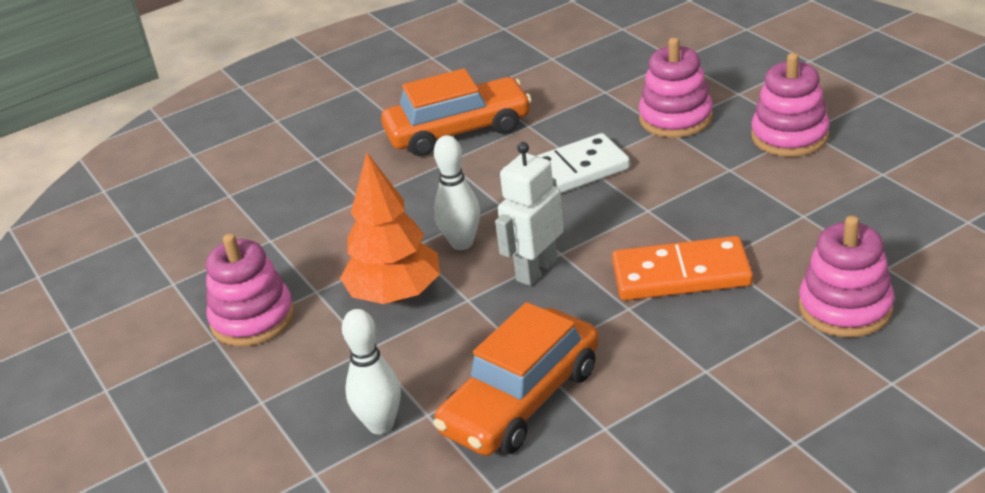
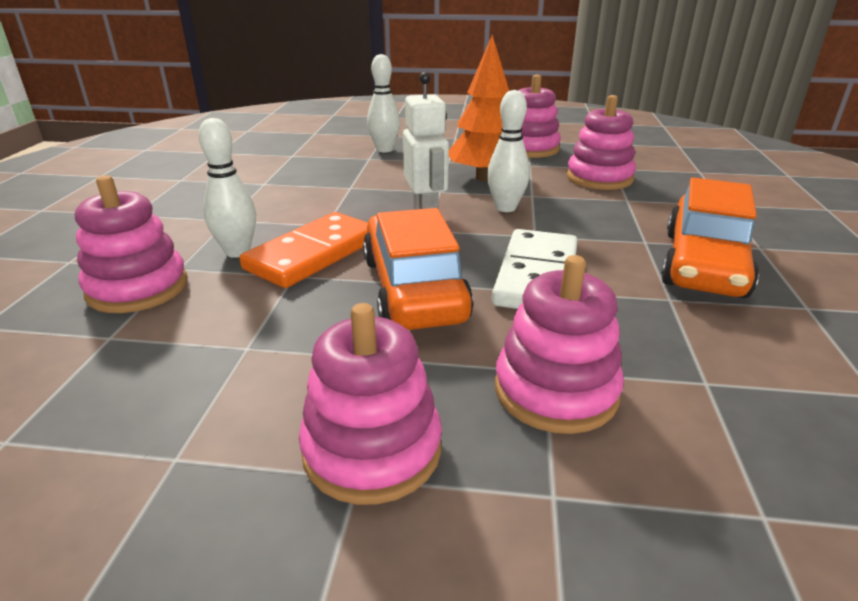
camera: 125 degrees right, 5 degrees down
orange car [433,302,599,456] -> orange car moved to [363,208,474,330]
none -> white bowling pin [199,118,256,258]
none -> pink stacking toy [567,95,636,190]

